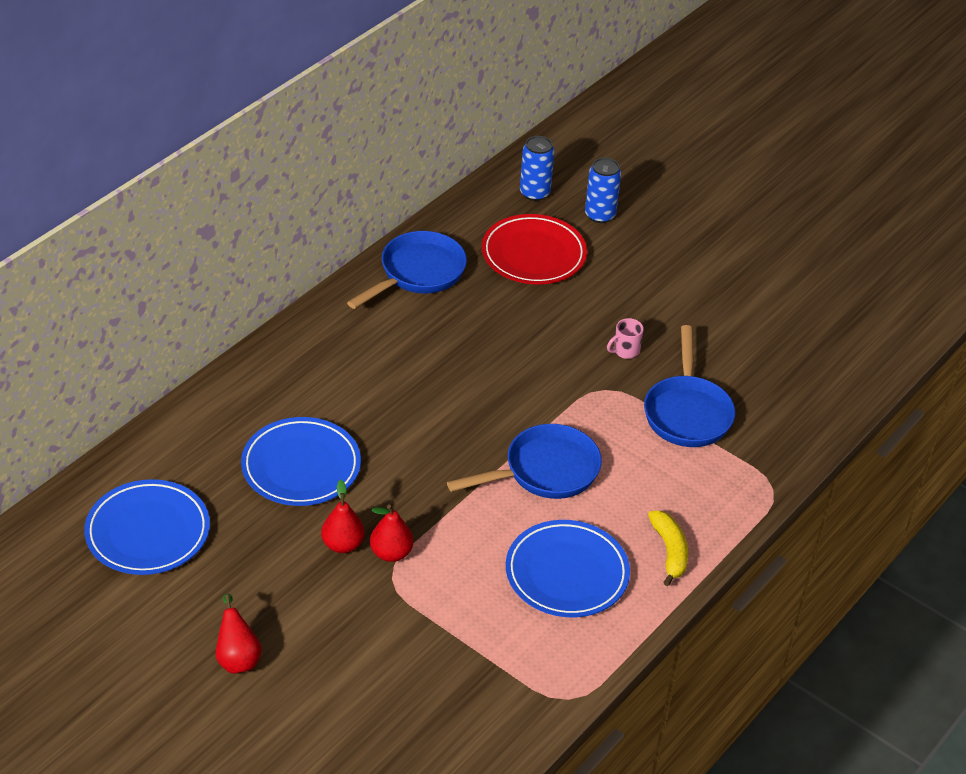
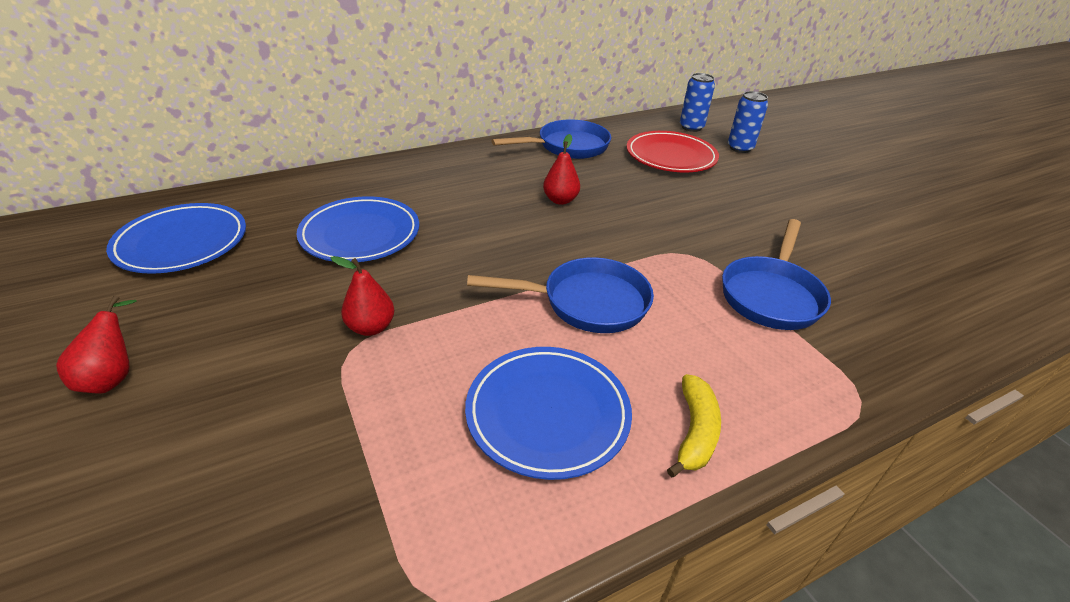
camera: 25 degrees right, 5 degrees down
red pear [321,479,365,553] -> red pear moved to [543,134,580,205]
pink mug [607,318,644,359] -> none

